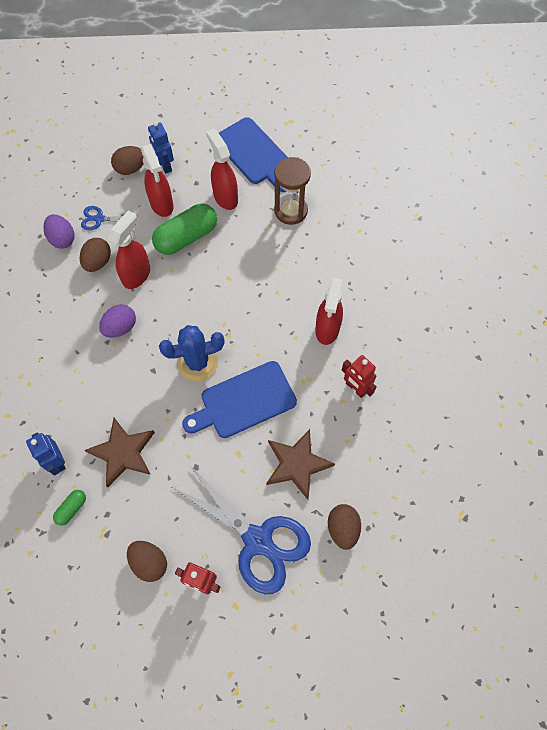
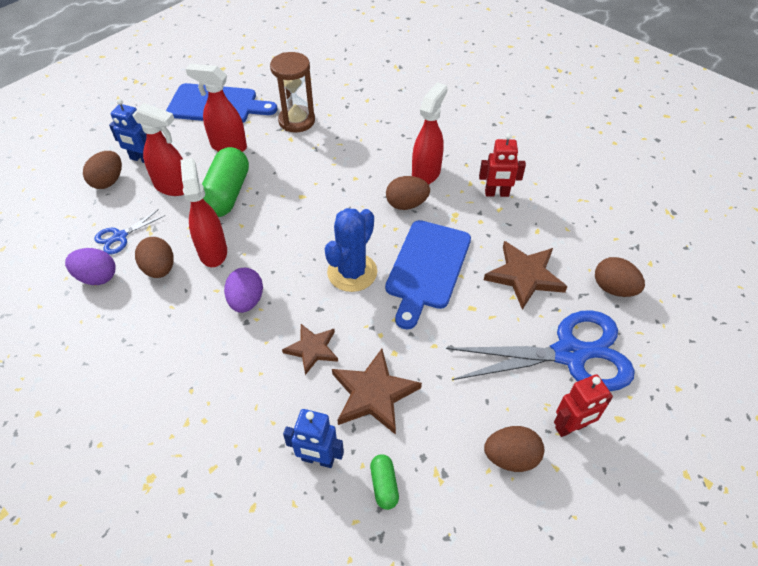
camera: 45 degrees left, 15 degrees down
red spray bottle [315,278,343,345] -> red spray bottle turned 120 degrees counterclockwise [412,82,448,184]
none -> brown star [282,324,338,375]
none -> brown egg [386,176,430,210]

